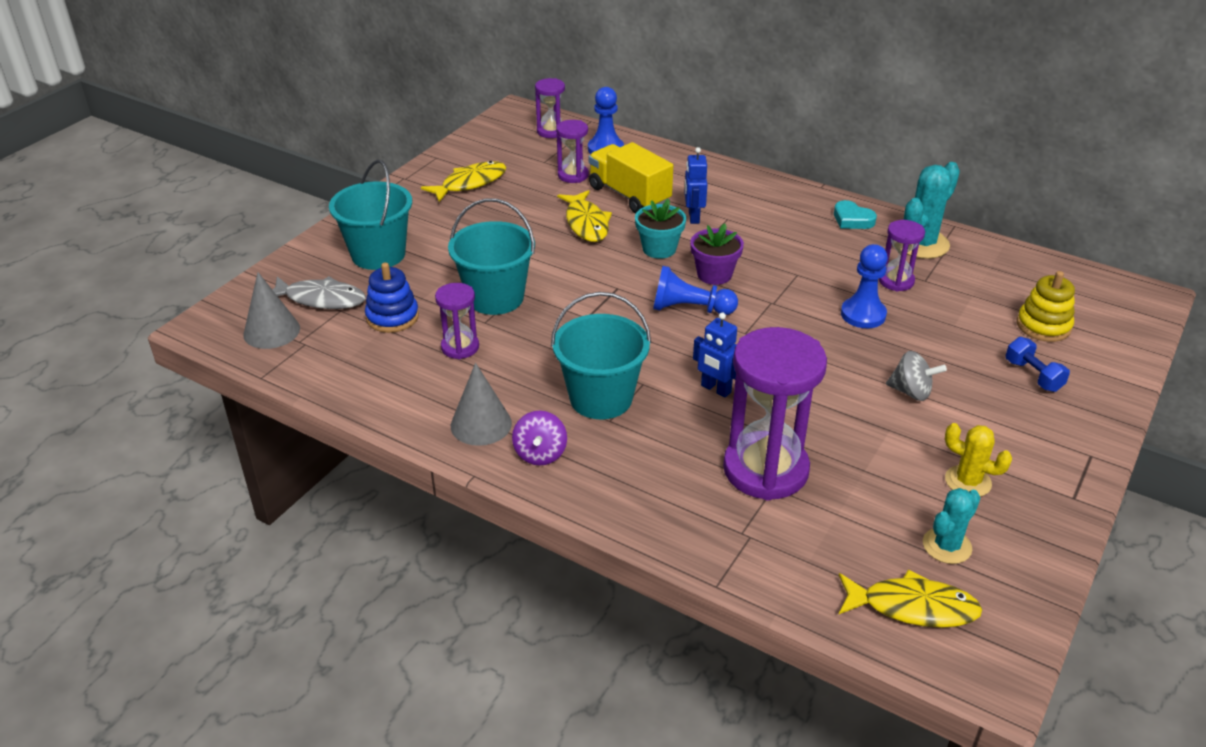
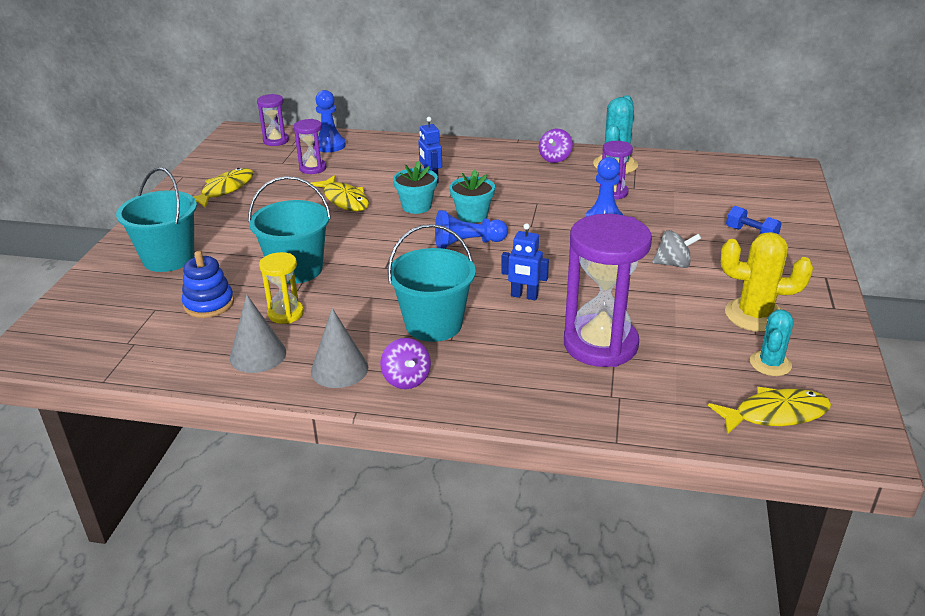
camera: 20 degrees left, 5 degrees down
grey cone [243,272,300,349] -> grey cone moved to [230,295,286,373]
grey fish [272,276,366,309] -> none
purple hourglass [435,283,479,359] -> yellow hourglass [259,252,304,324]
yellow truck [588,142,673,213] -> none
purple flower pot [690,224,744,285] -> turquoise flower pot [450,170,495,223]
turquoise heart [834,200,877,229] -> purple spinning top [539,129,573,163]
yellow cactus [945,423,1012,497] -> yellow cactus [721,232,813,332], size x1.57
yellow stacking toy [1017,271,1075,342] -> none

